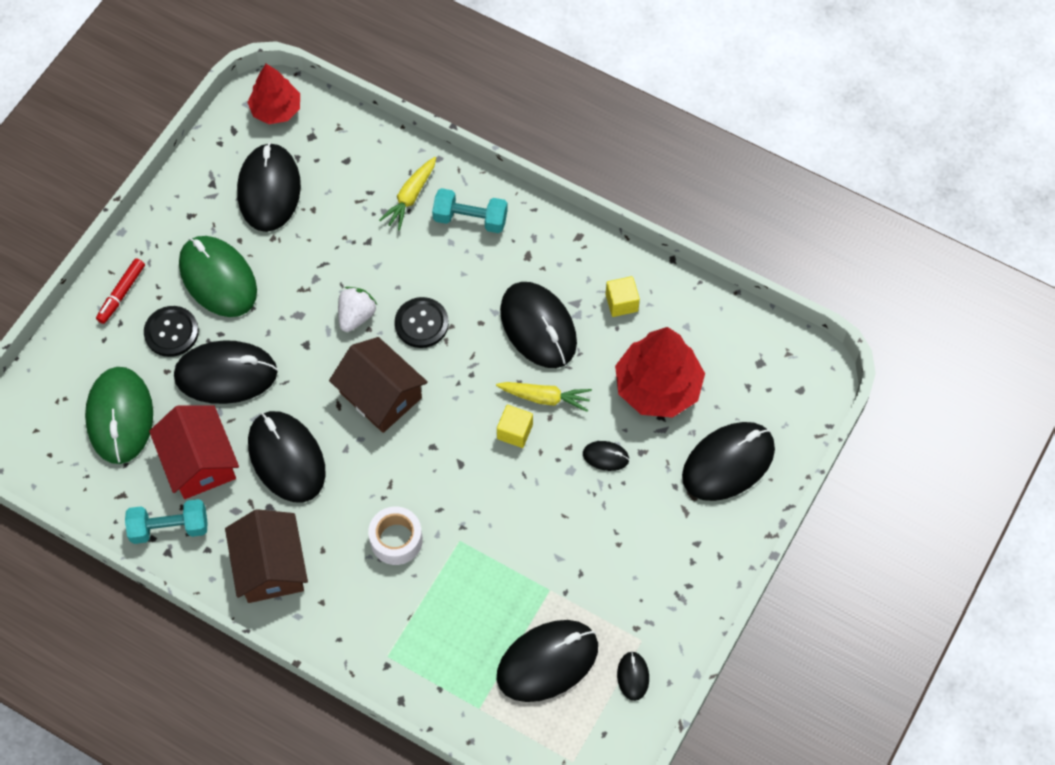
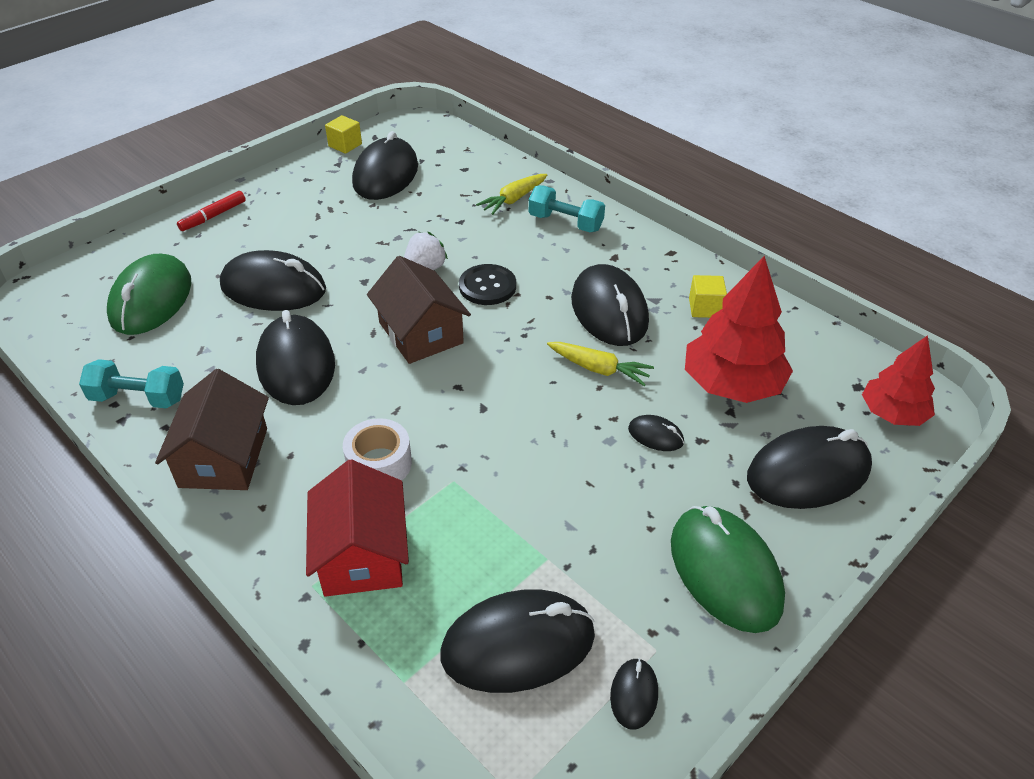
camera: 15 degrees right, 20 degrees down
black button [144,306,199,357] -> none
red house [149,405,239,499] -> red house moved to [306,459,409,597]
green mouse [179,236,257,317] -> green mouse moved to [671,506,785,633]
red tree [247,64,300,124] -> red tree moved to [862,335,935,426]
yellow cube [497,405,533,448] -> yellow cube moved to [325,115,362,154]

